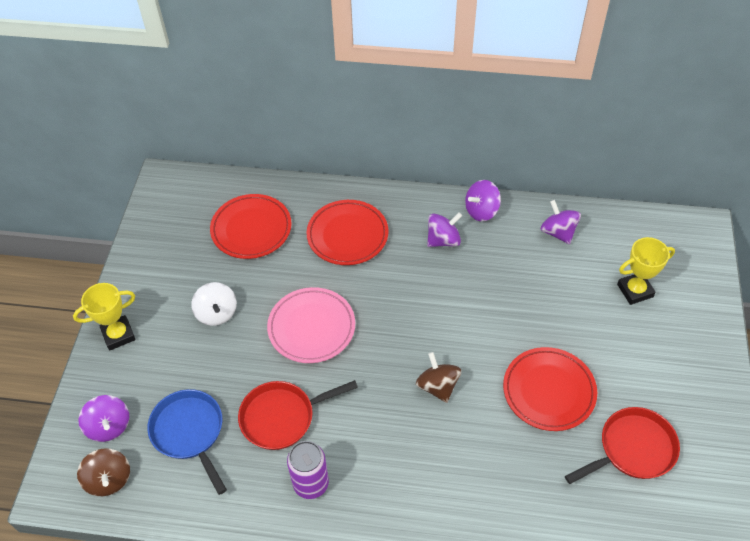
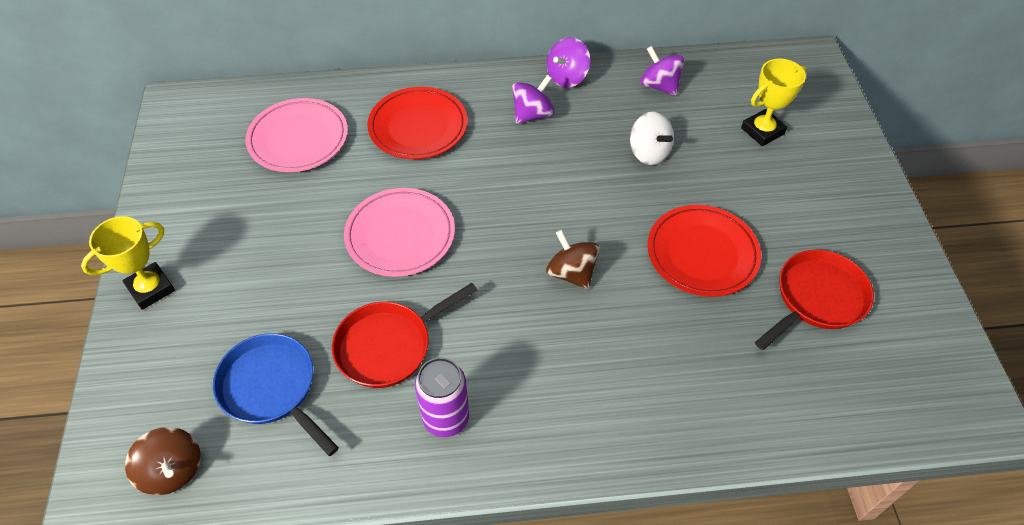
camera: 15 degrees left, 0 degrees up
purple spinning top [78,395,129,442] -> none
white spinning top [191,282,237,326] -> white spinning top moved to [630,112,674,165]
red plate [210,194,292,259] -> pink plate [245,98,348,172]

